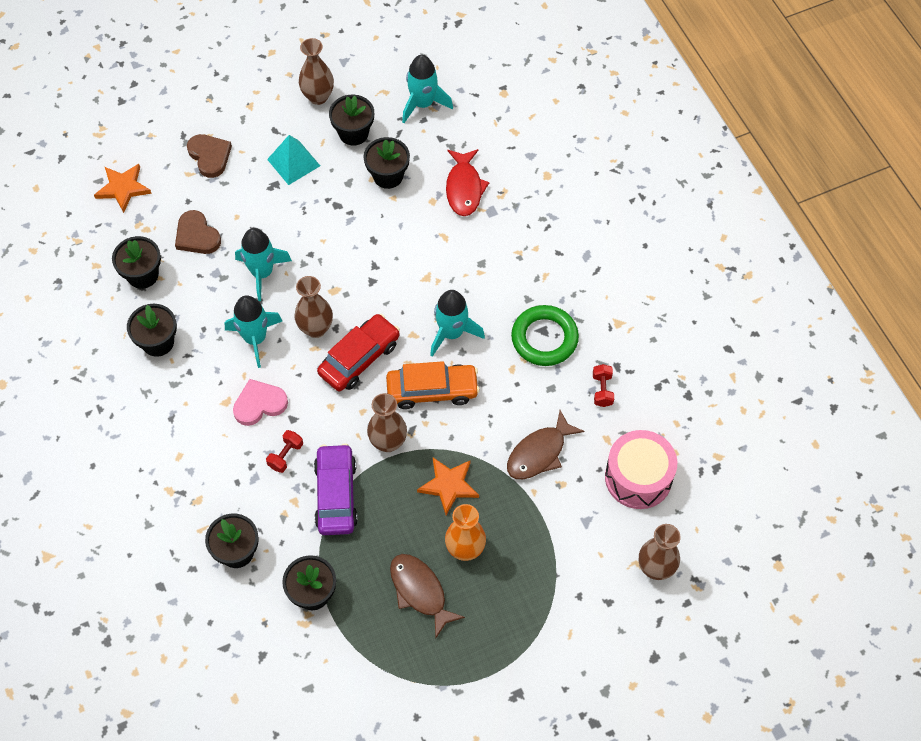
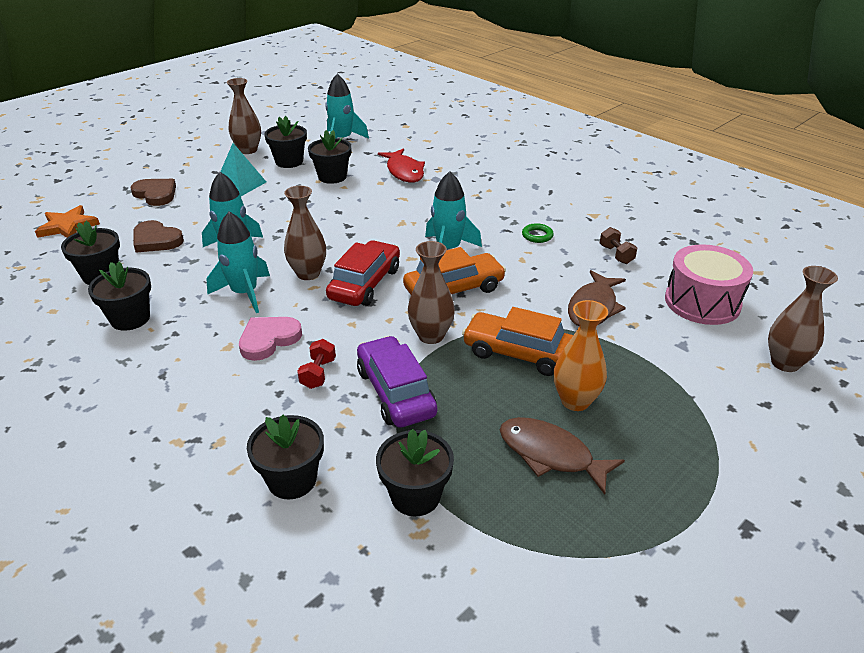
camera: 20 degrees left, 25 degrees down
orange star [417,457,479,515] -> orange car [462,307,573,376]
green ring [511,305,579,366] -> green ring [522,223,554,243], size x0.47
red dumbbell [593,364,614,407] -> brown dumbbell [600,227,637,264]

